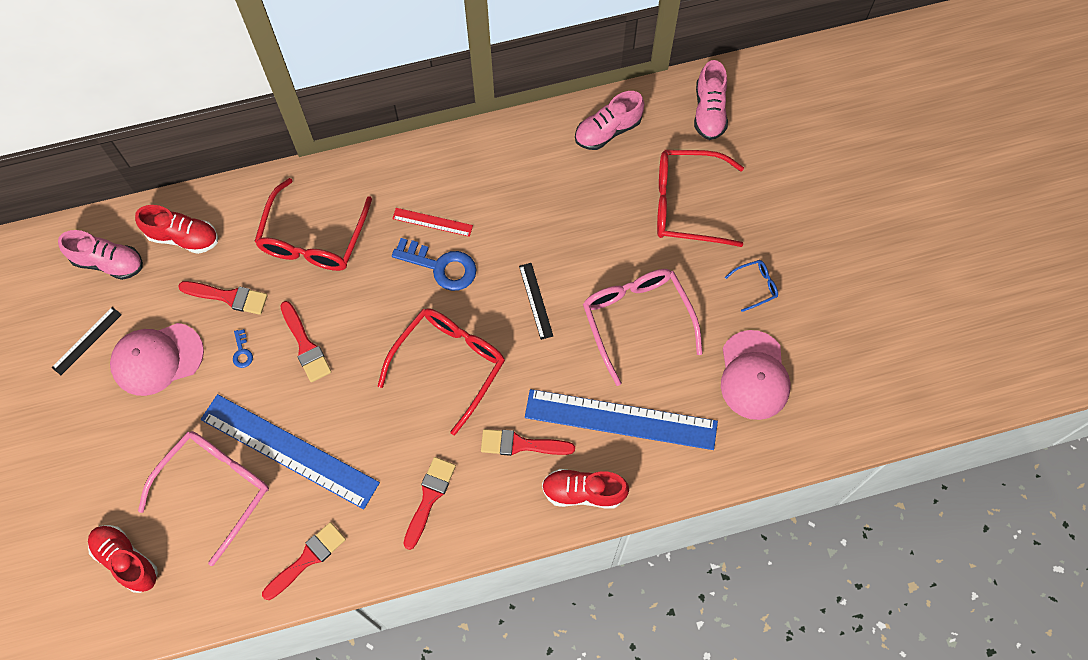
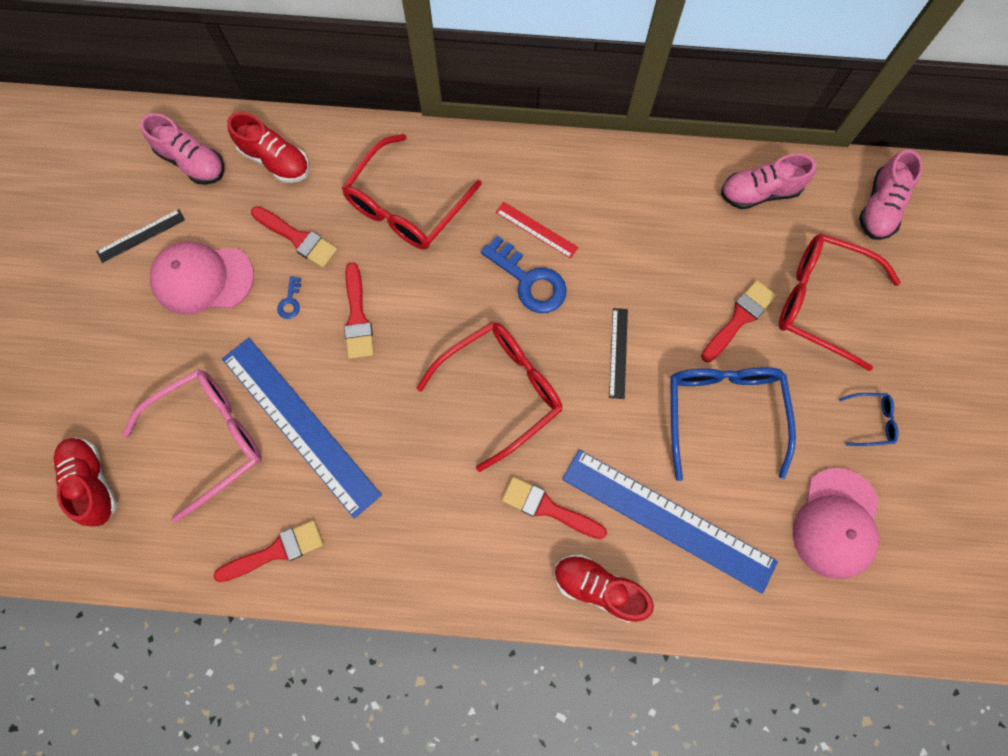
camera: 20 degrees right, 5 degrees up
red brush [403,457,456,550] -> red brush moved to [701,280,776,362]
pink glasses [583,269,703,386] -> blue glasses [670,367,796,481]

